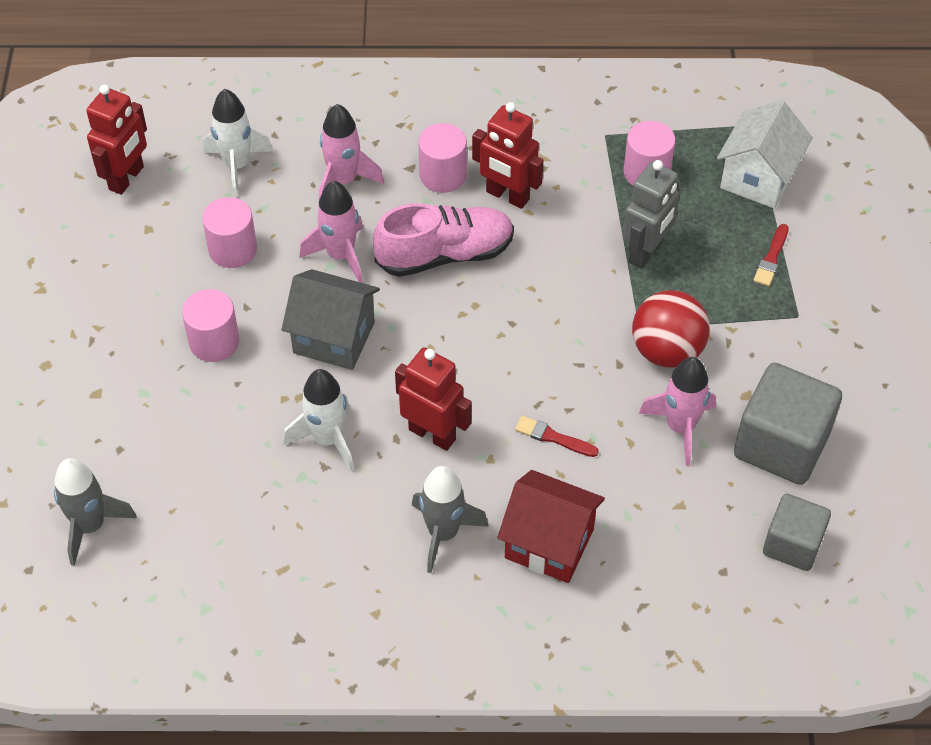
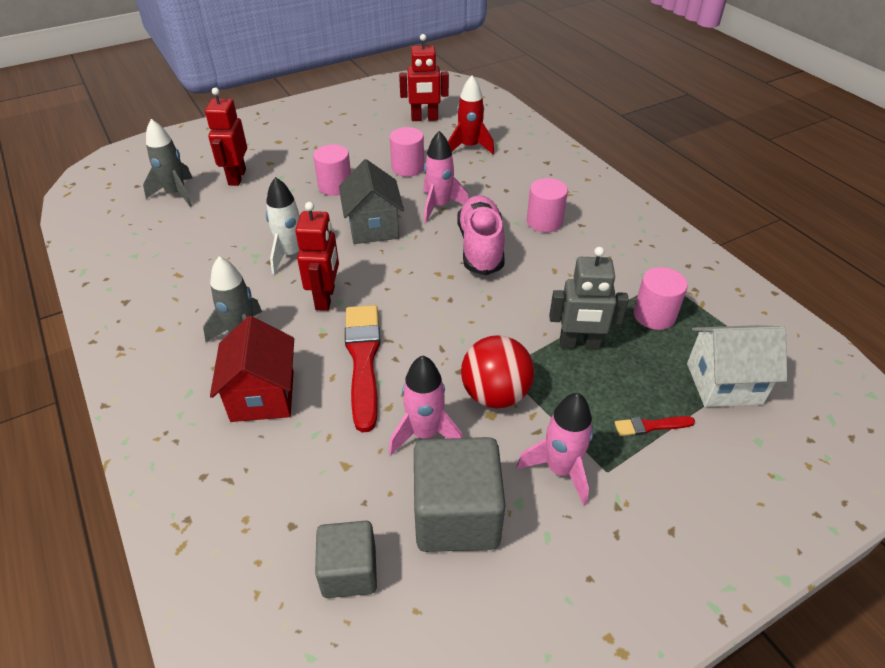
camera: 60 degrees right, 10 degrees down
white rocket [203,89,273,197] -> red rocket [448,76,494,155]
pink rocket [319,104,384,199] -> pink rocket moved to [517,393,593,505]
pink shoe [373,203,514,277] -> pink shoe turned 135 degrees counterclockwise [458,195,505,276]
red robot [472,102,543,209] -> red robot moved to [205,88,247,186]
red brush [515,416,599,457] -> red brush [345,305,381,432], size x2.16

